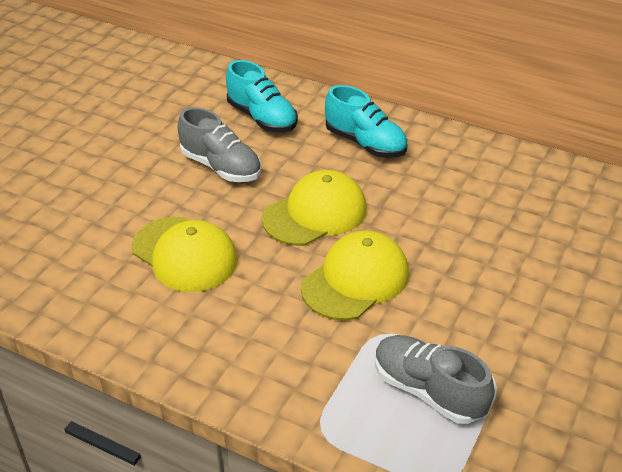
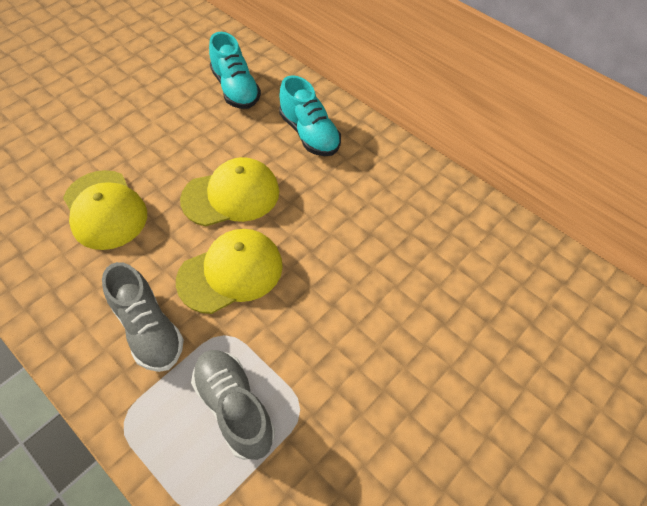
camera: 15 degrees right, 15 degrees up
grey shoe [178,107,261,182] -> grey shoe moved to [102,262,184,372]

